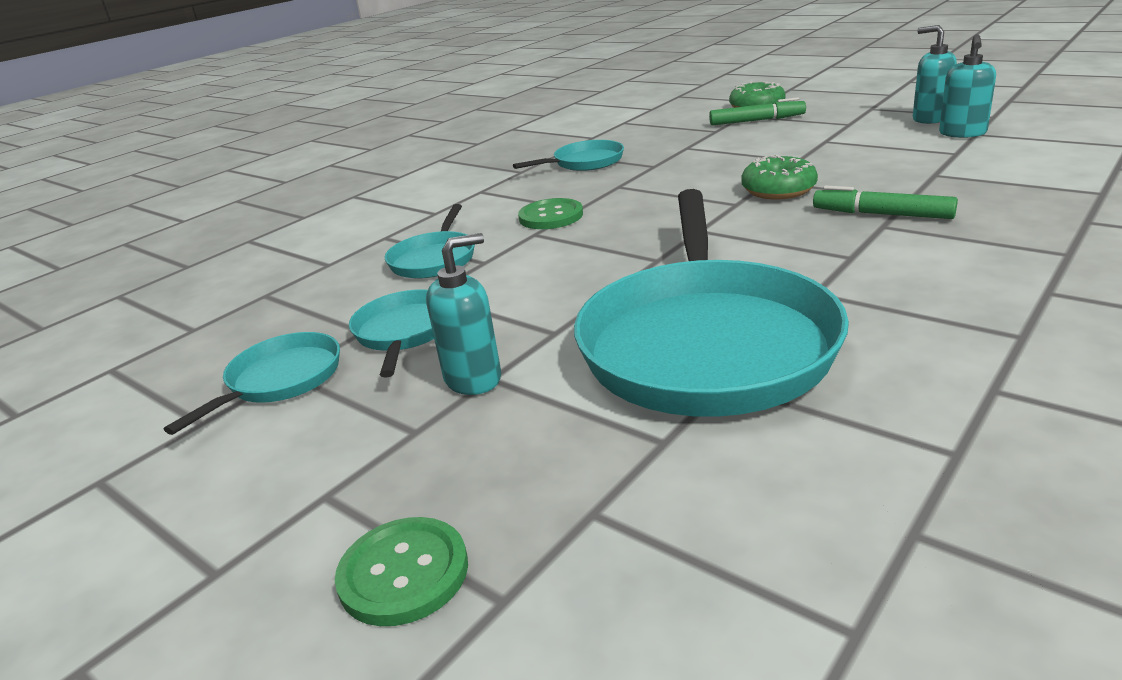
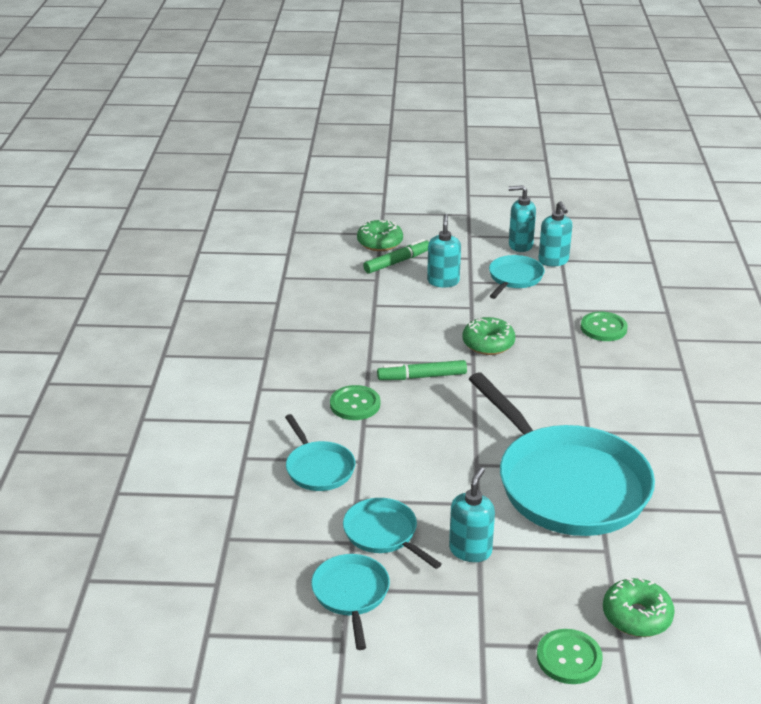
camera: 40 degrees left, 5 degrees up
turquoise pan [513,140,624,171] -> turquoise pan moved to [489,255,545,299]
green marker [813,185,958,219] -> green marker moved to [377,360,467,380]
none -> turquoise soap dispenser [427,214,461,288]
none -> green button [581,311,628,341]
none -> green donut [603,578,675,637]

